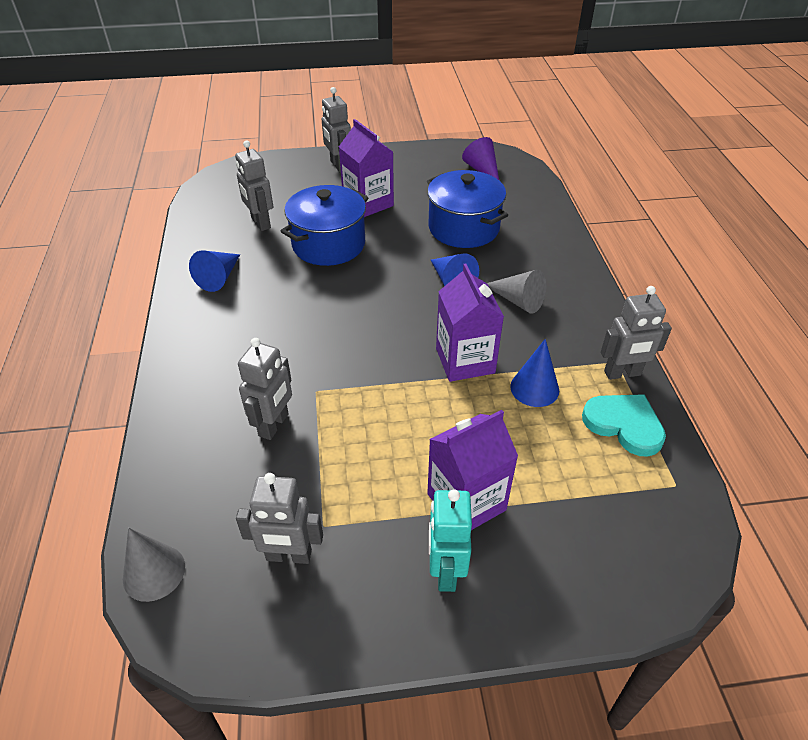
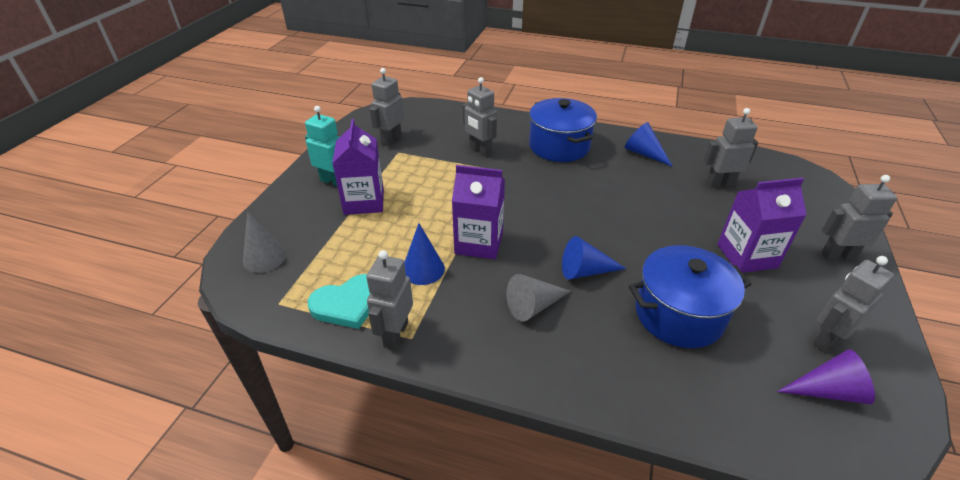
camera: 115 degrees right, 5 degrees down
grey cone [123,528,185,602] -> grey cone moved to [243,212,286,273]
blue pot [281,185,369,266] -> blue pot moved to [529,98,597,162]
none -> grey robot [813,256,894,352]

